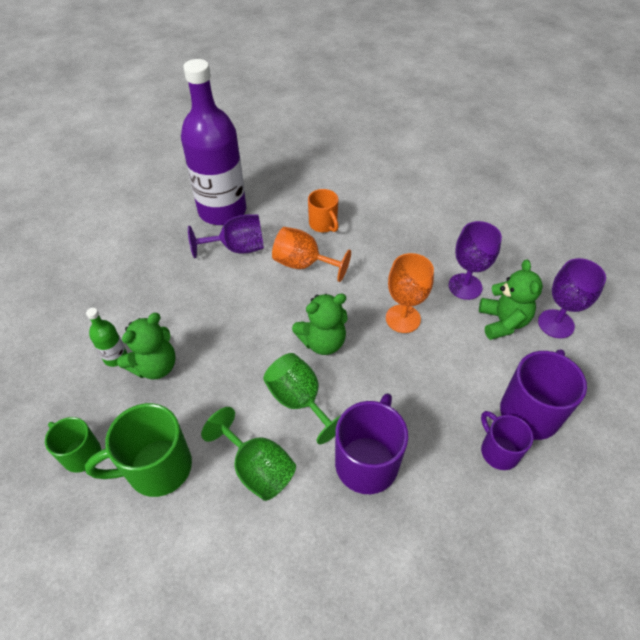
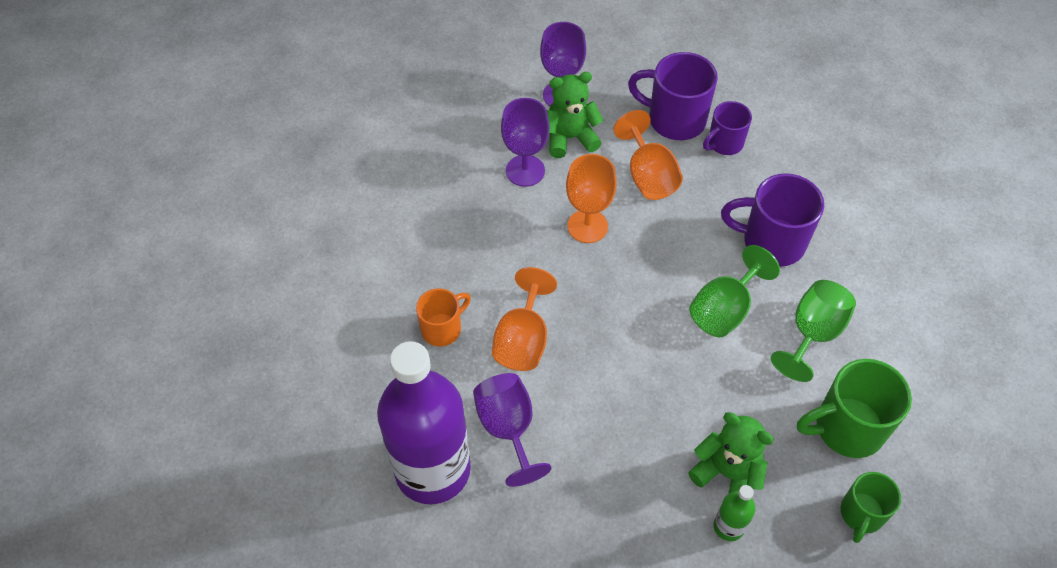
camera: 100 degrees left, 5 degrees up
green mug [85,403,192,497] -> green mug turned 105 degrees clockwise [797,359,912,458]
green teddy bear [292,293,348,355] -> none
none -> orange goblet [613,110,683,200]

